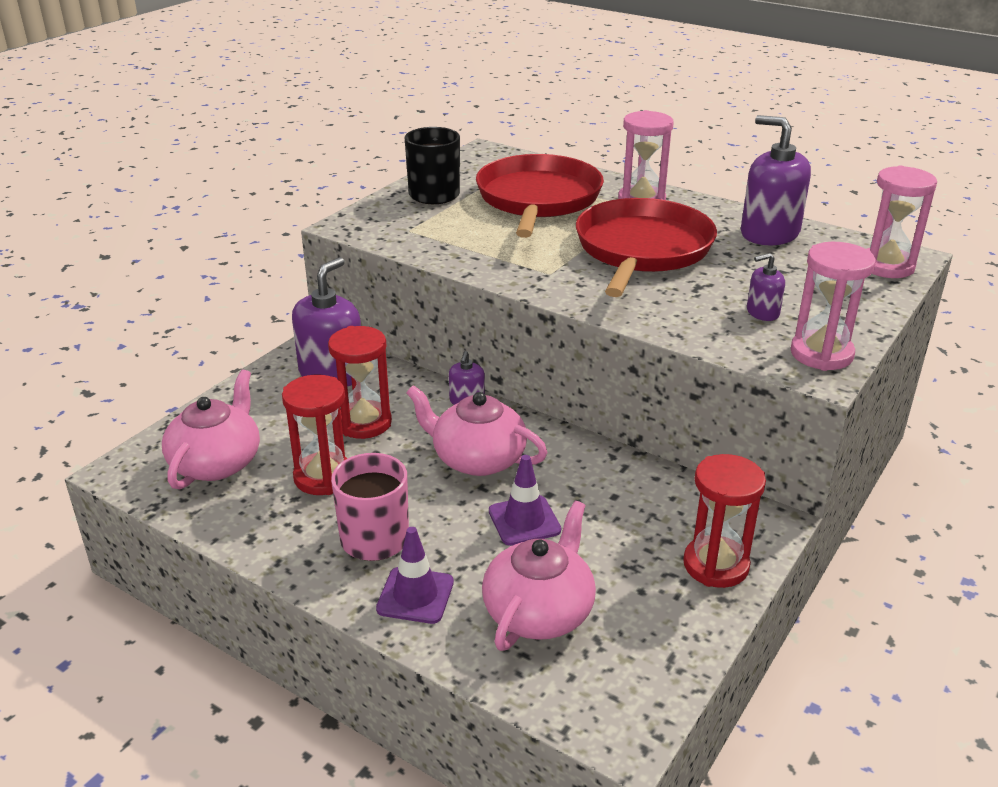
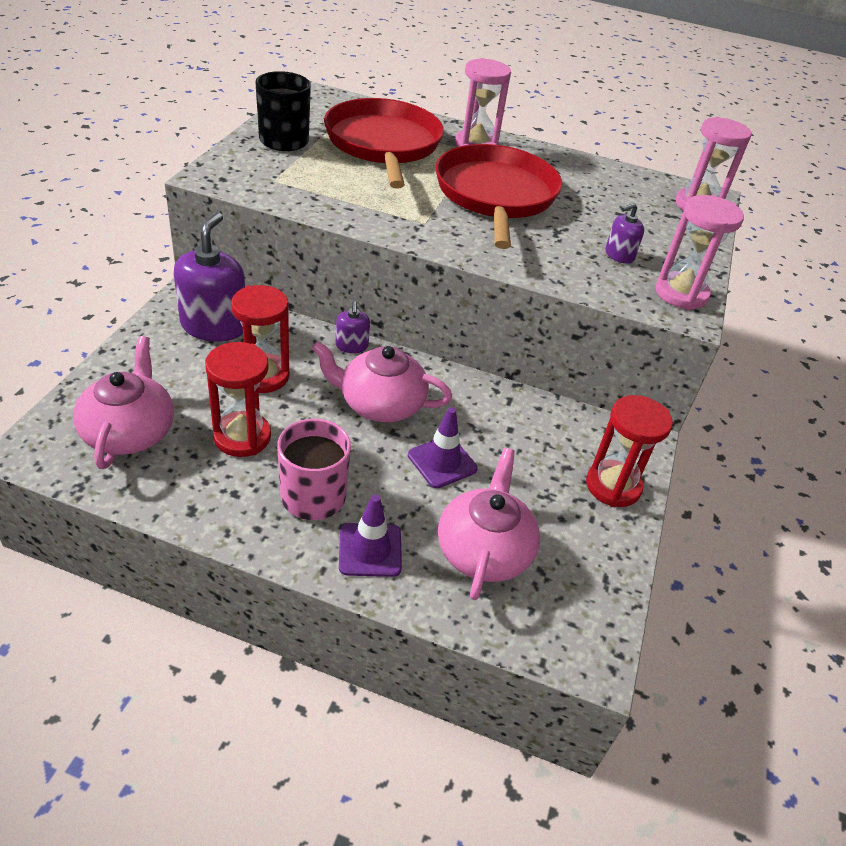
camera: 20 degrees left, 10 degrees up
purple soap dispenser [741,115,811,245] -> none

